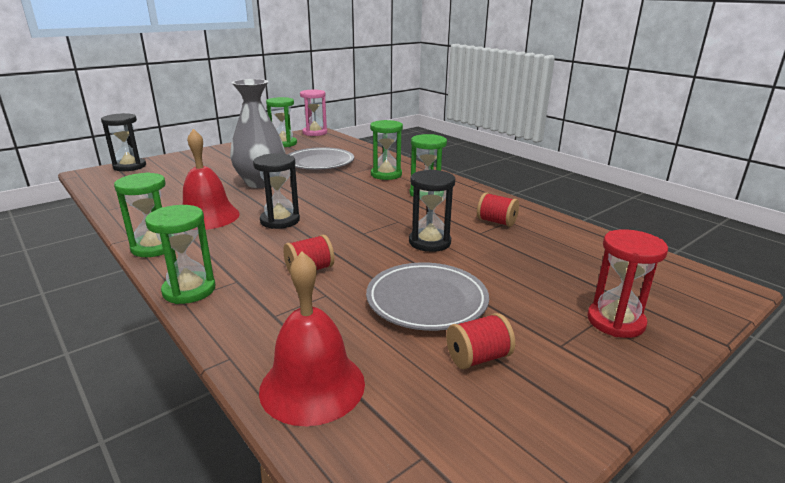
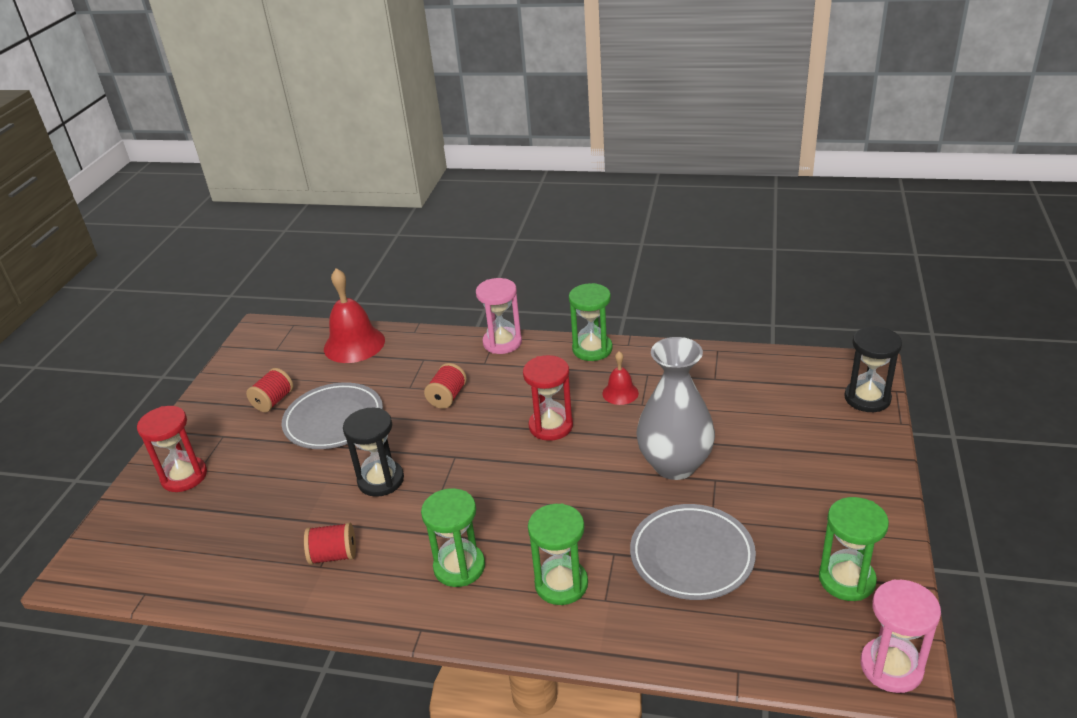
camera: 145 degrees right, 10 degrees up
green hourglass [145,205,216,304] -> pink hourglass [476,278,522,354]
red bell [182,129,240,230] -> red bell [602,351,639,405], size x0.53
black hourglass [253,153,300,229] -> red hourglass [523,355,573,441]

